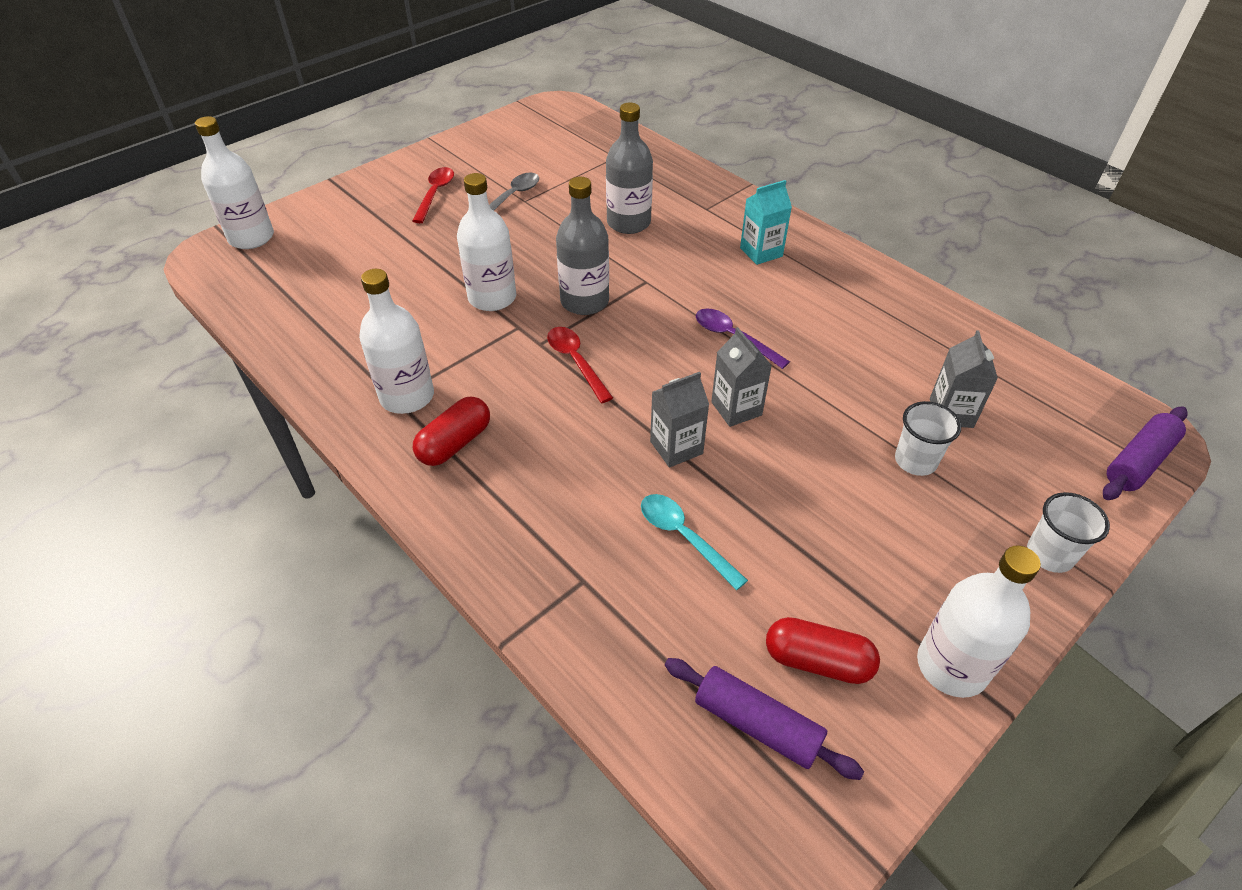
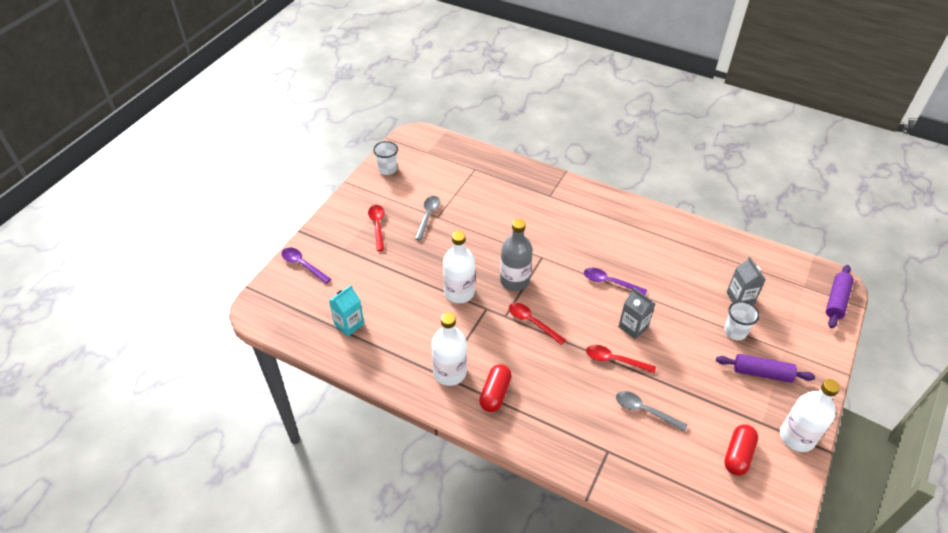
camera: 20 degrees left, 0 degrees up
white bottle [195,116,274,249] -> none
grey bottle [606,103,653,234] -> none
turquoise spoon [641,494,748,590] -> grey spoon [616,391,688,431]
grey carton [650,372,709,468] -> red spoon [586,345,656,373]
purple rolling pin [665,658,864,780] -> purple rolling pin moved to [716,354,815,383]
turquoise carton [740,180,792,265] -> turquoise carton moved to [329,285,364,336]
red capsule [766,617,880,684] -> red capsule turned 60 degrees counterclockwise [724,424,758,476]
white cup [1027,492,1110,573] -> white cup moved to [373,141,398,175]
none -> purple spoon [281,247,331,284]

